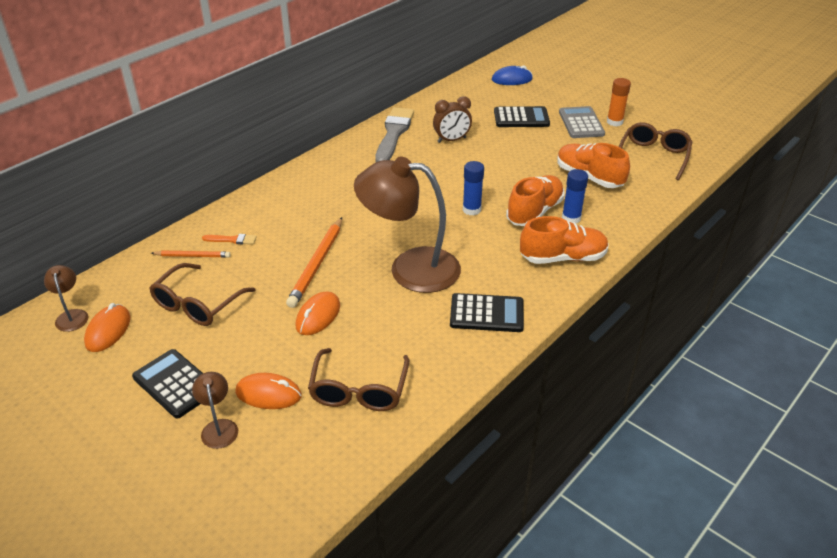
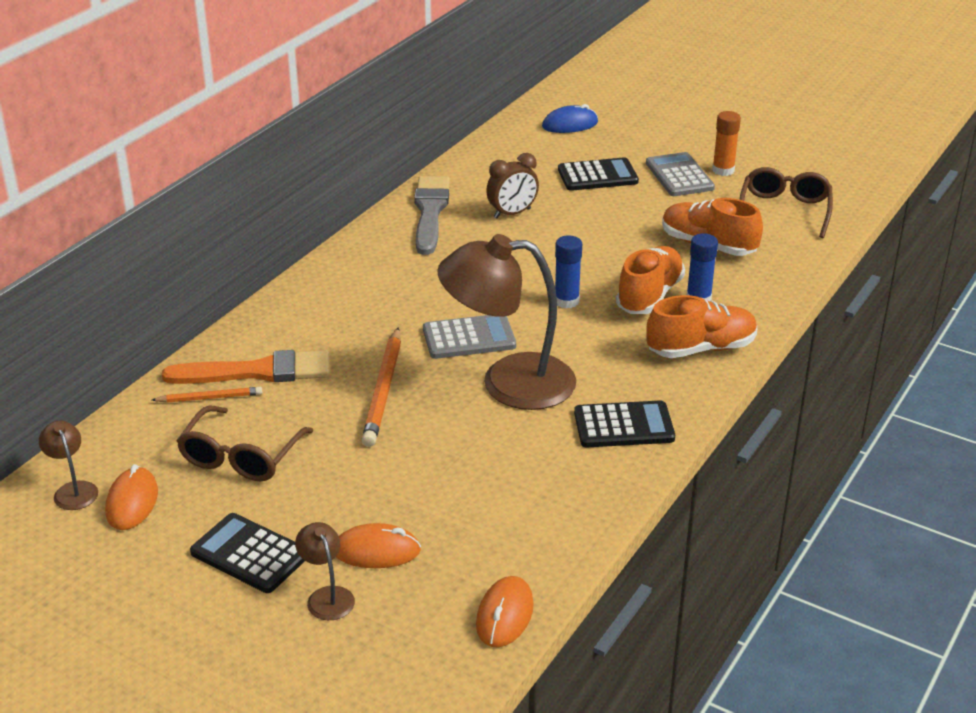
camera: 10 degrees left, 5 degrees down
orange brush [202,234,257,244] -> orange brush [162,350,329,384], size x2.23
orange mouse [296,292,340,335] -> orange mouse moved to [476,576,534,647]
brown glasses [308,348,409,411] -> none
none -> grey calculator [423,315,516,359]

